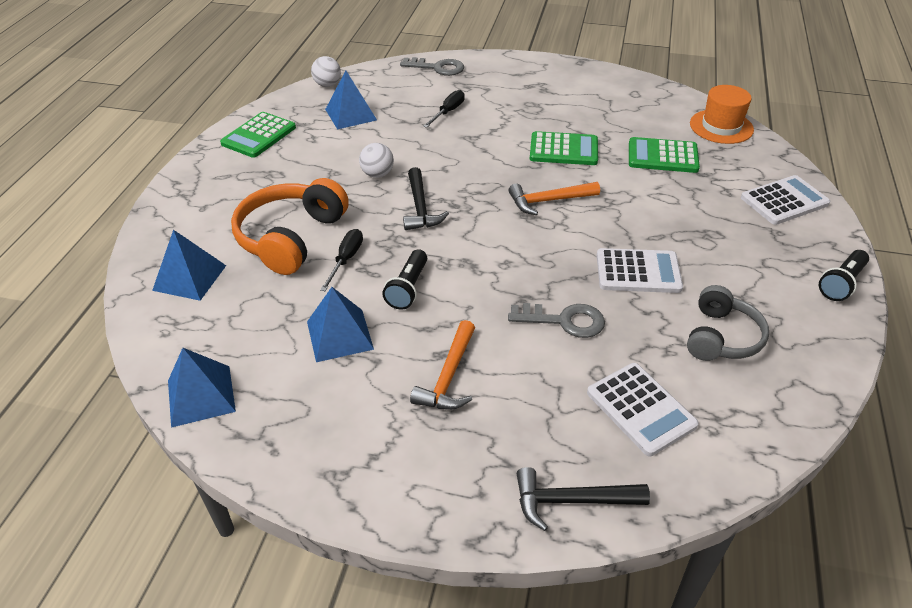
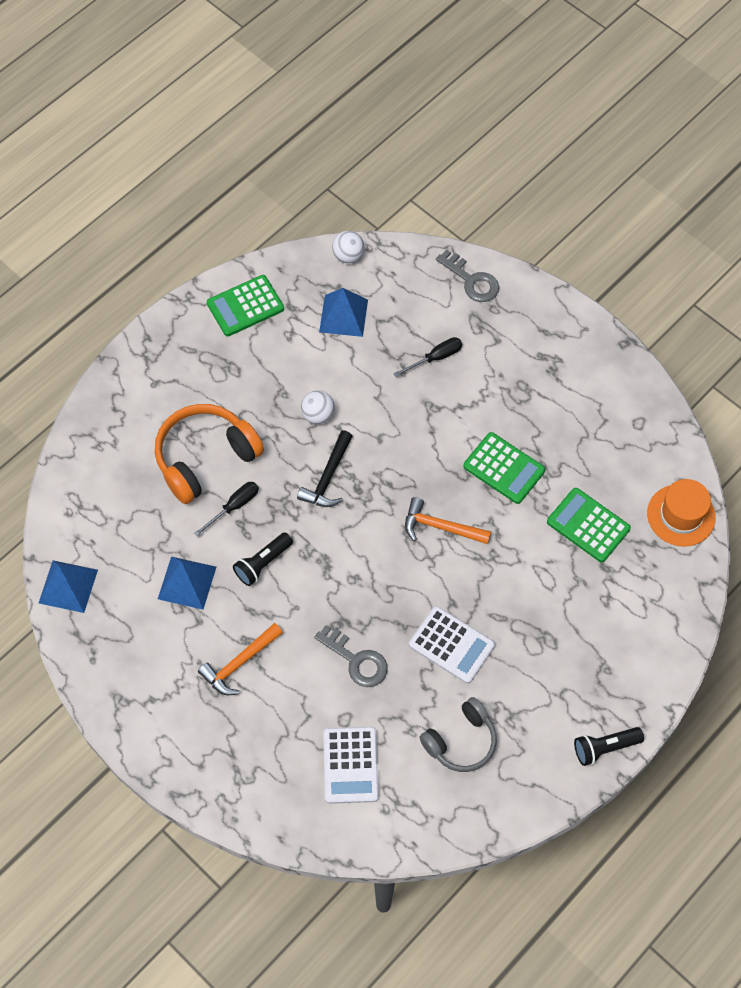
camera: 30 degrees right, 20 degrees up
blue pyramid [152,230,226,301] -> none
black hammer [516,467,650,531] -> none
white calculator [741,175,830,225] -> none

